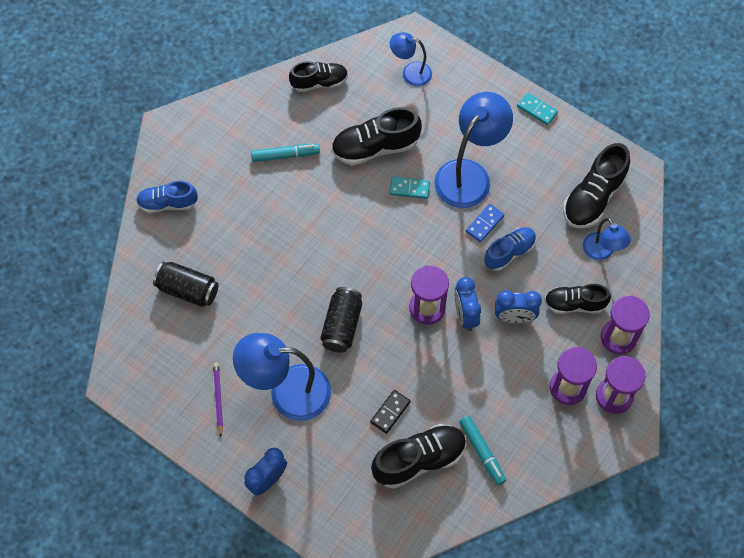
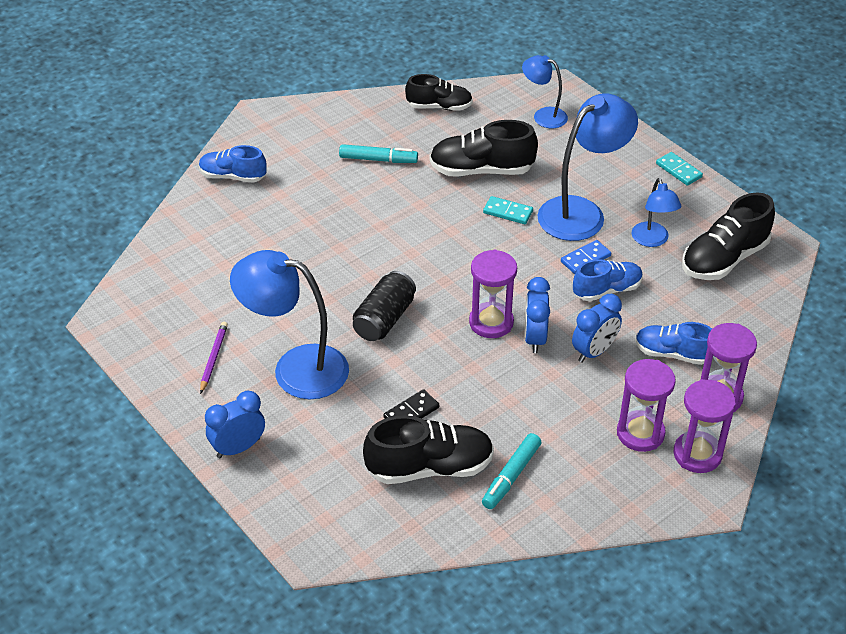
camera: 15 degrees right, 20 degrees down
black can [153,261,218,307] -> none
turquoise marker [459,416,506,485] -> turquoise marker turned 45 degrees clockwise [482,433,541,509]
blue clock [495,290,542,323] -> blue clock turned 60 degrees counterclockwise [572,294,622,363]
black shoe [544,284,611,314] -> blue shoe [635,322,712,365]
blue lamp [583,218,631,261] -> blue lamp moved to [631,178,681,247]

